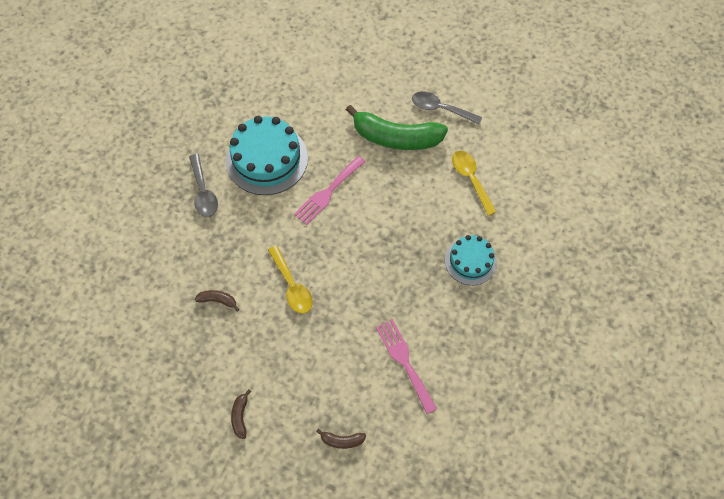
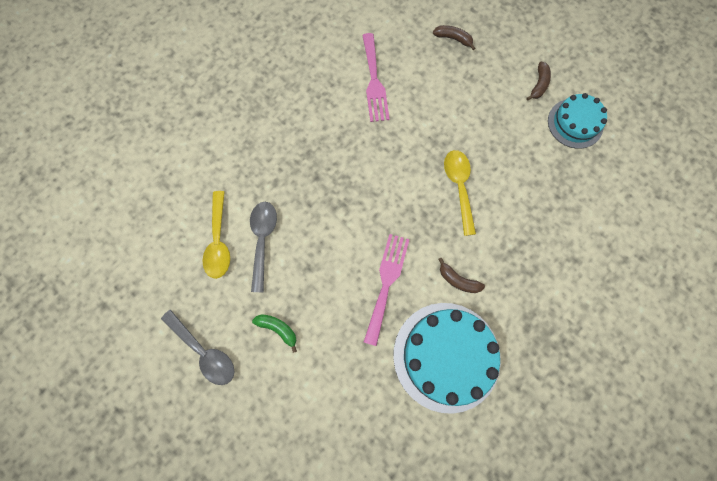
camera: 160 degrees left, 10 degrees up
grey spoon [189,154,218,217] -> grey spoon moved to [250,202,277,293]
brown banana [195,290,240,312] -> brown banana moved to [439,258,485,293]
pink fork [294,156,365,225] -> pink fork turned 45 degrees counterclockwise [364,234,410,346]
green banana [346,105,448,150] -> green banana [252,314,297,353], size x0.40
turquoise cake [445,235,497,285] -> turquoise cake moved to [548,93,607,149]

